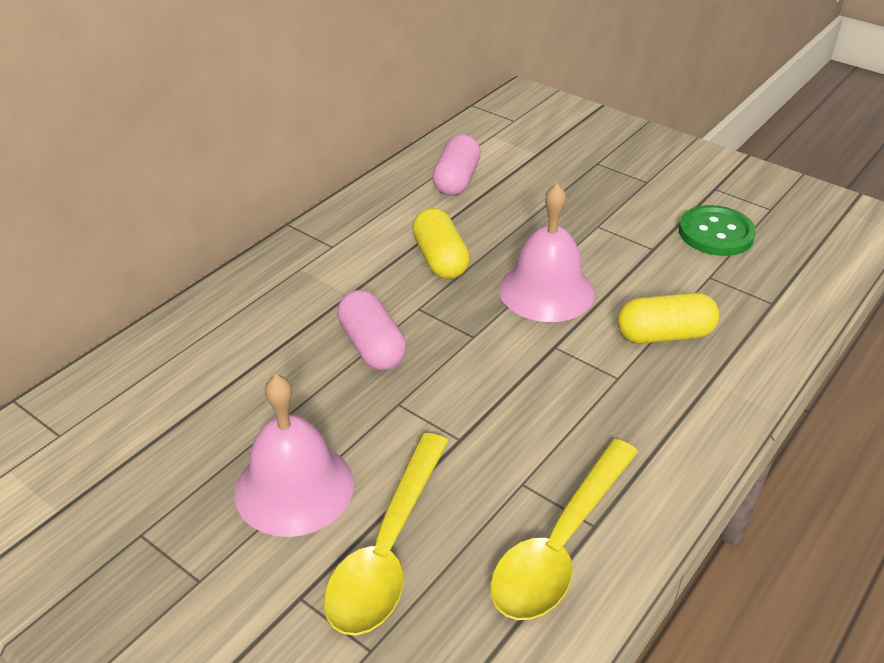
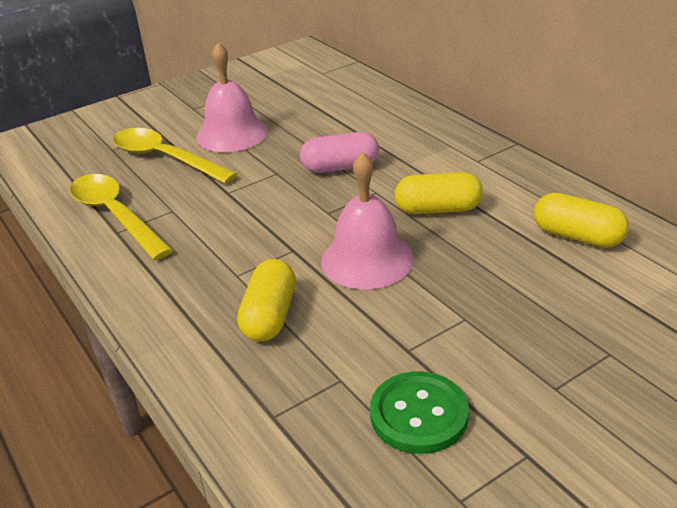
camera: 110 degrees right, 5 degrees down
pink capsule [432,134,481,196] -> yellow capsule [534,193,629,248]

